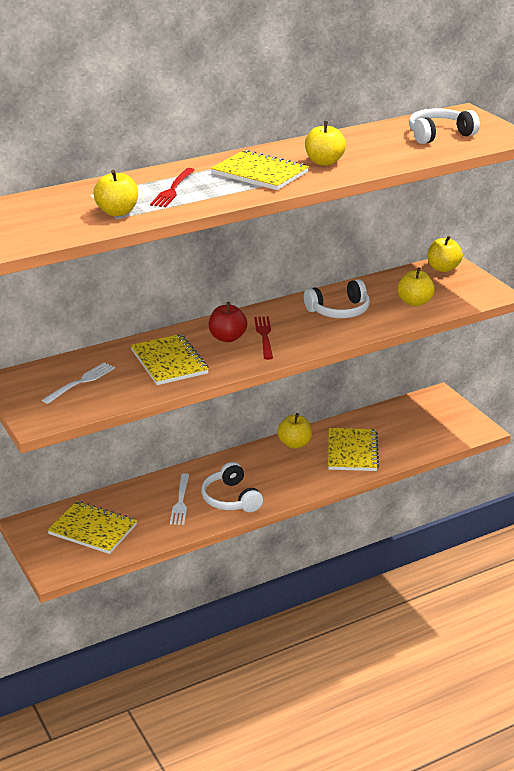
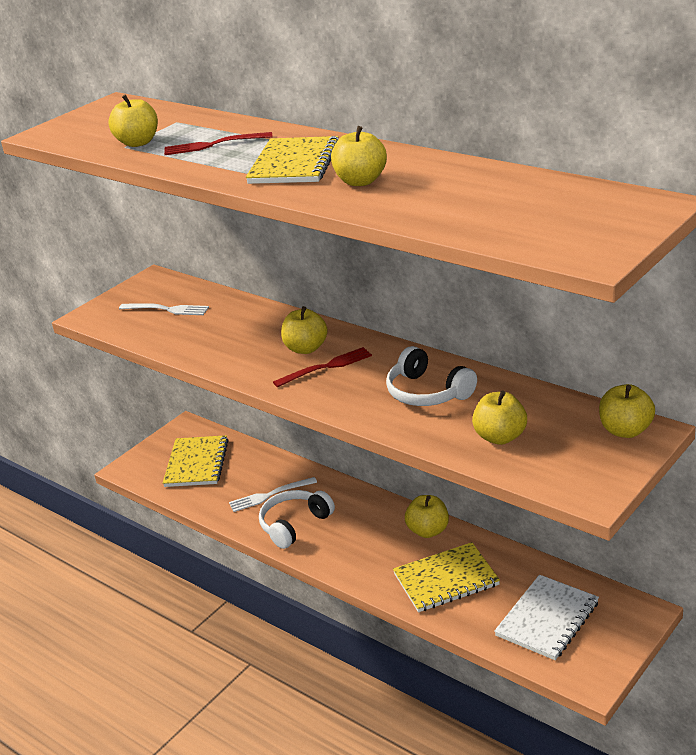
camera: 70 degrees right, 0 degrees up
yellow notebook [131,334,209,385] -> none
red apple [209,302,247,342] -> yellow apple [281,306,328,354]
white headphones [409,108,480,144] -> none
none -> white notebook [494,575,599,660]

